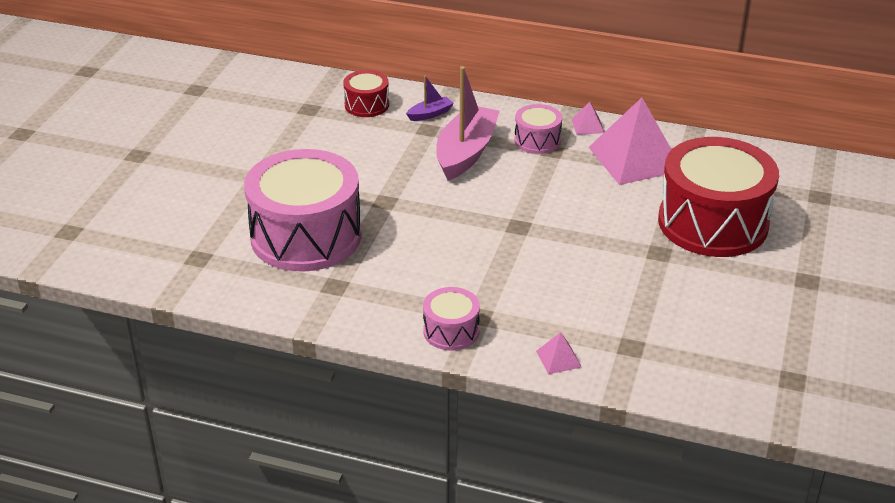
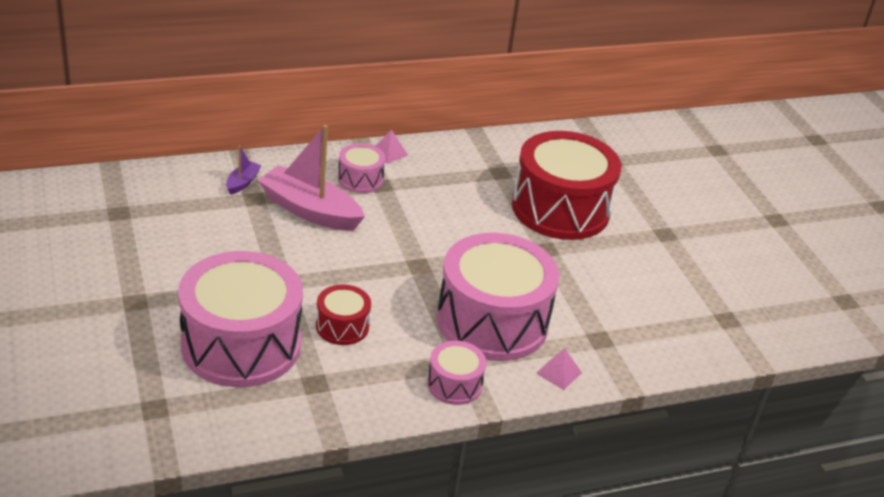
camera: 40 degrees left, 0 degrees up
red drum [343,70,389,117] -> red drum moved to [316,285,371,345]
pink boat [436,66,500,181] -> pink boat turned 45 degrees counterclockwise [258,125,365,231]
pink pyramid [588,98,672,185] -> none
none -> pink drum [437,233,559,361]

